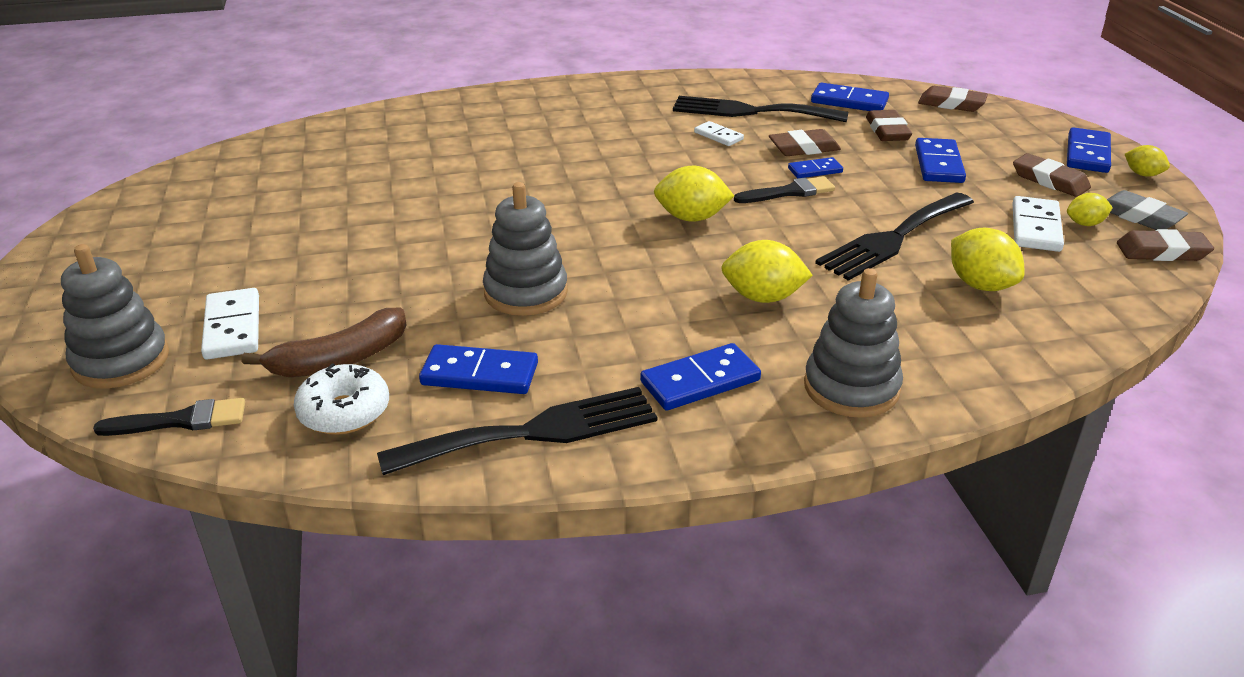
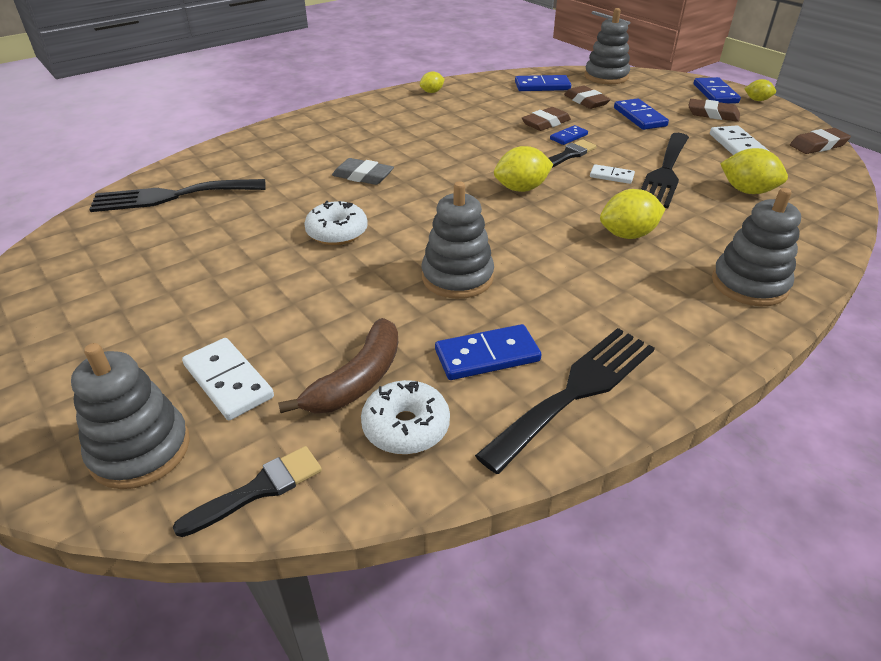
camera: 25 degrees left, 5 degrees up
blue domino [640,343,761,411] -> none
black fork [673,96,848,122] -> black fork moved to [89,179,266,212]
white domino [694,121,744,146] -> white domino moved to [590,164,635,184]
brown eraser [918,86,988,112] -> grey stacking toy [585,8,630,84]
yellow lemon [1067,193,1113,226] -> yellow lemon moved to [420,71,445,93]
grey eraser [1107,190,1188,230] -> grey eraser moved to [332,158,394,185]
none -> white donut [304,201,368,245]

